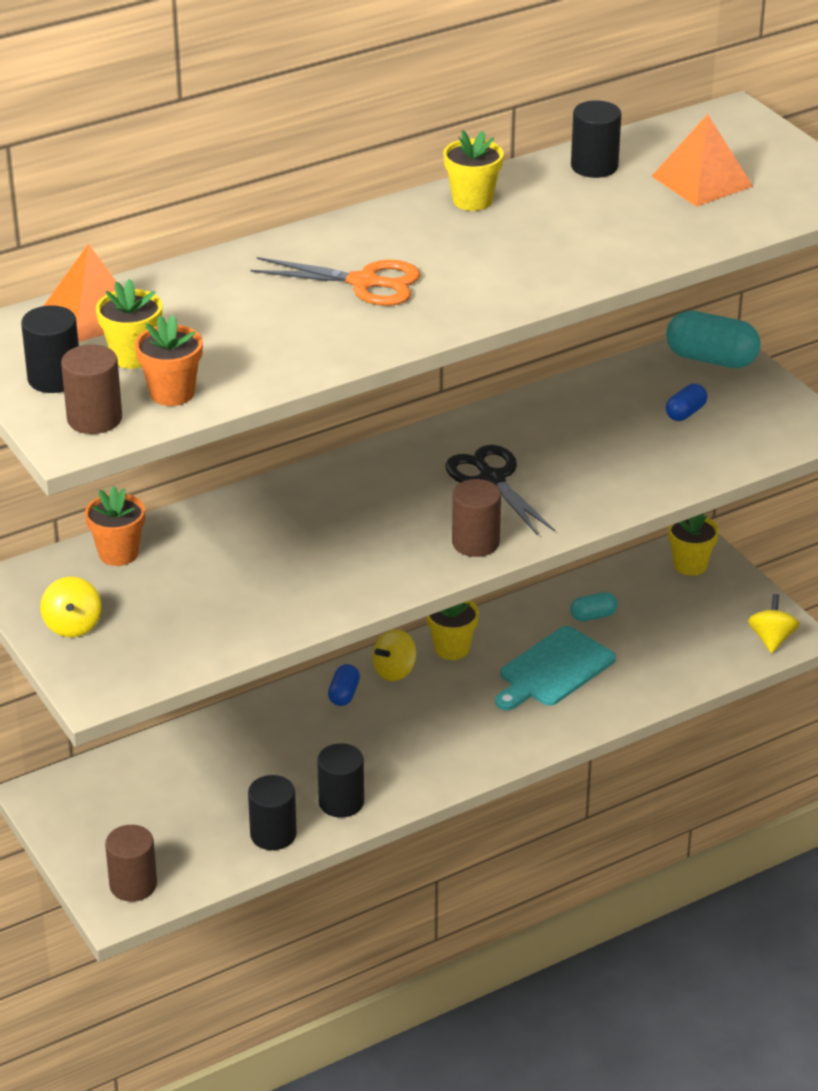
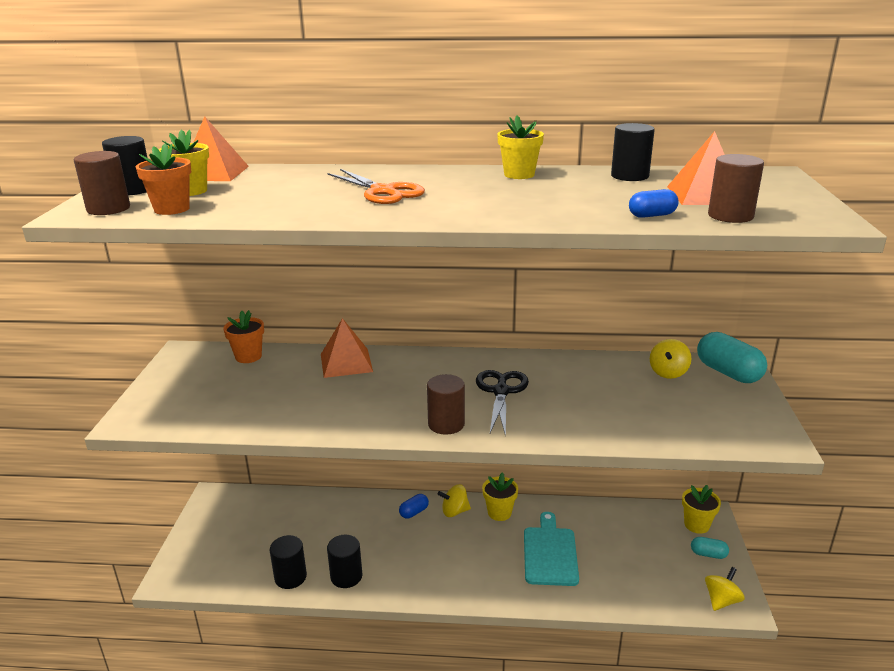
camera: 35 degrees right, 10 degrees down
yellow spinning top [40,577,102,637] -> yellow spinning top moved to [650,339,692,379]
brown cylinder [105,825,157,902] -> brown cylinder moved to [708,154,764,223]
turquoise cutting board [495,626,616,710] -> turquoise cutting board turned 105 degrees clockwise [524,512,579,586]
turquoise capsule [570,592,618,622] -> turquoise capsule moved to [691,537,729,559]
blue capsule [666,384,707,421] -> blue capsule moved to [629,189,679,218]
none -> orange pyramid [321,318,373,378]

